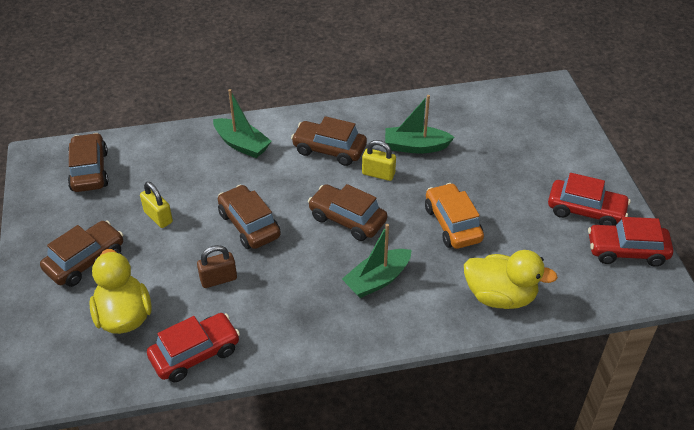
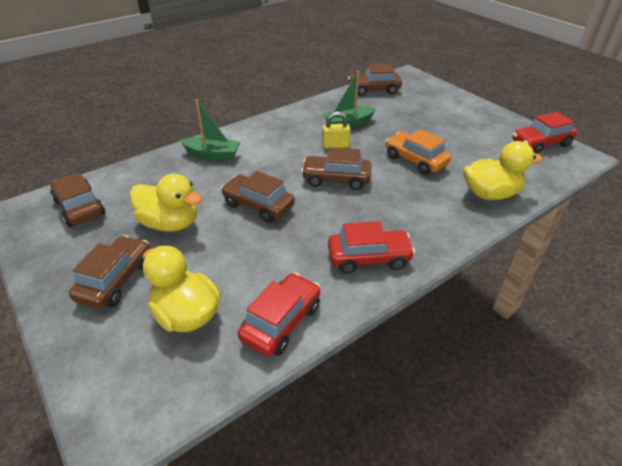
camera: 25 degrees left, 5 degrees down
yellow padlock [140,182,173,228] -> yellow duck [130,174,202,232]
brown padlock [197,245,237,288] -> none
brown car [291,116,367,166] -> brown car moved to [348,64,402,96]
green boat [342,224,412,298] -> none
red car [548,173,631,226] -> red car moved to [328,221,415,274]

